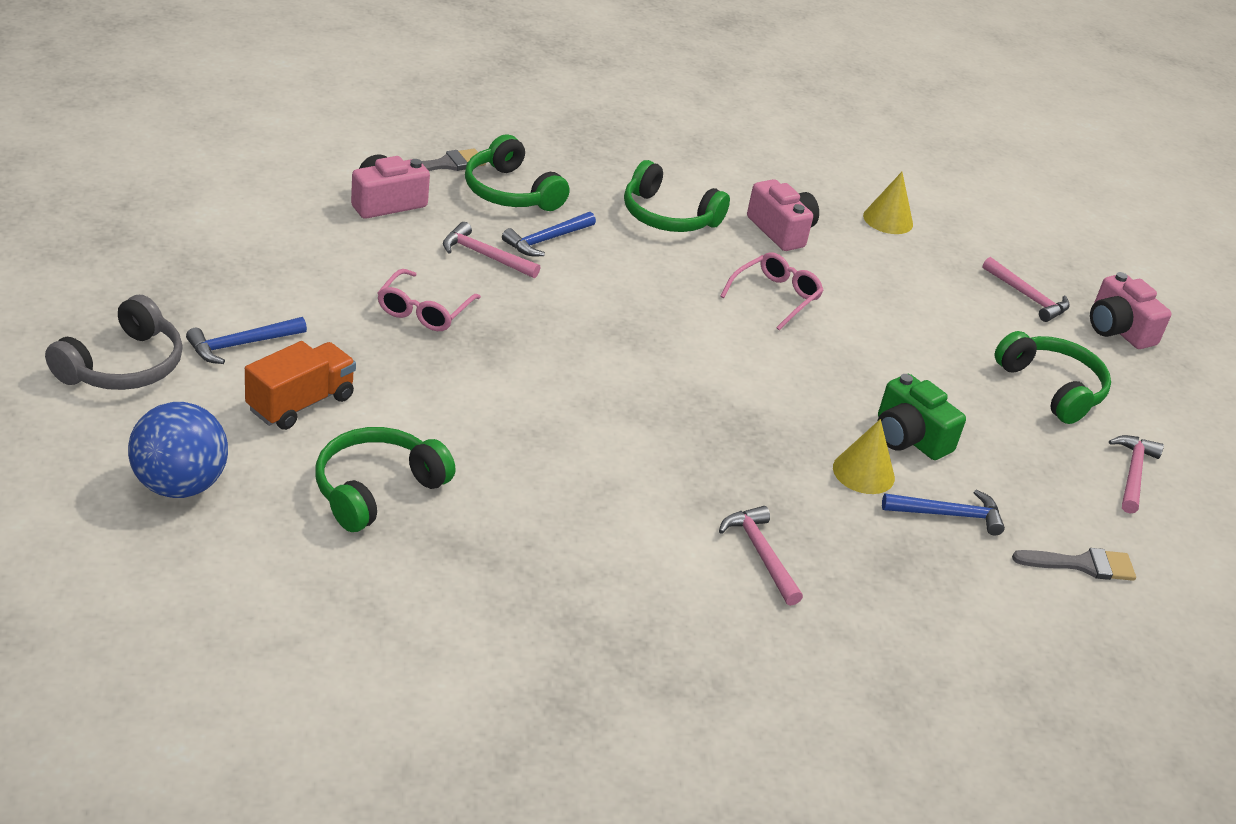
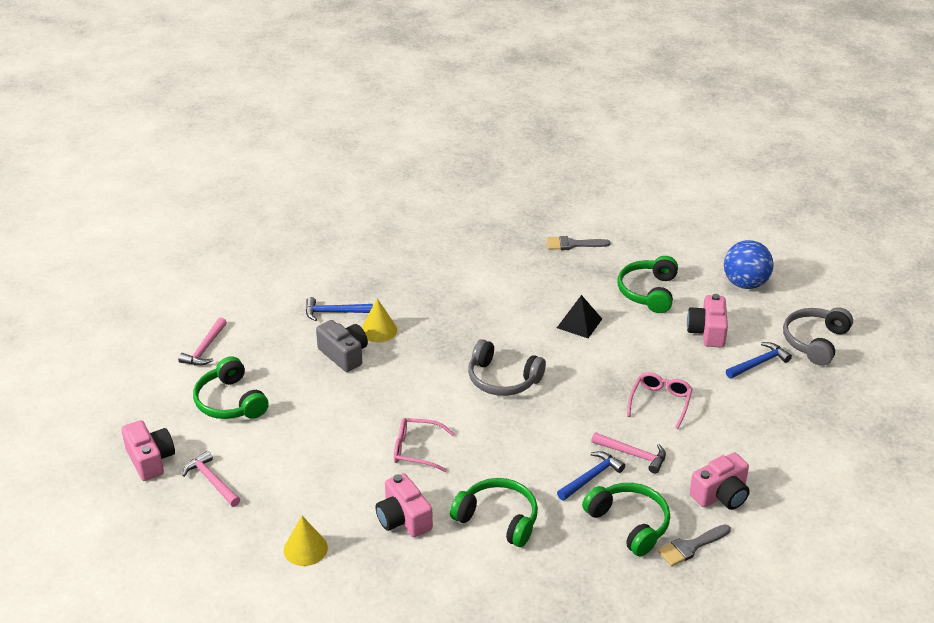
camera: 175 degrees left, 0 degrees up
orange truck [245,341,356,430] -> pink camera [687,294,728,347]
green headphones [315,427,455,532] -> green headphones turned 150 degrees clockwise [618,256,678,313]
pink hammer [719,506,803,606] -> none
pink glasses [720,252,824,330] -> pink glasses turned 60 degrees clockwise [394,418,455,472]
green camera [878,374,966,460] -> grey camera [316,320,368,372]
grey brush [1012,548,1136,581] -> grey brush moved to [547,236,611,250]
none -> grey headphones [468,339,546,396]
none -> black pyramid [557,295,602,338]

